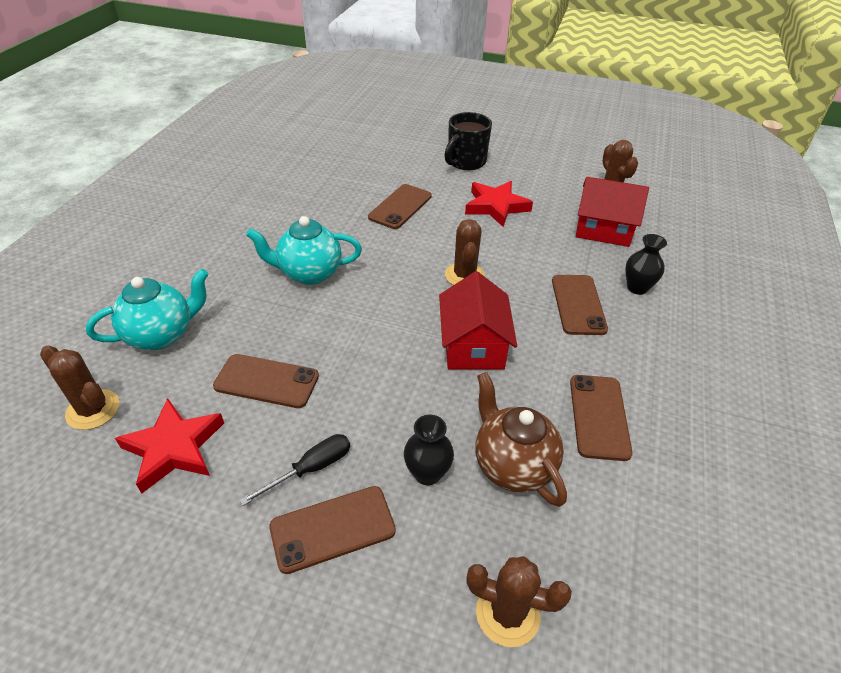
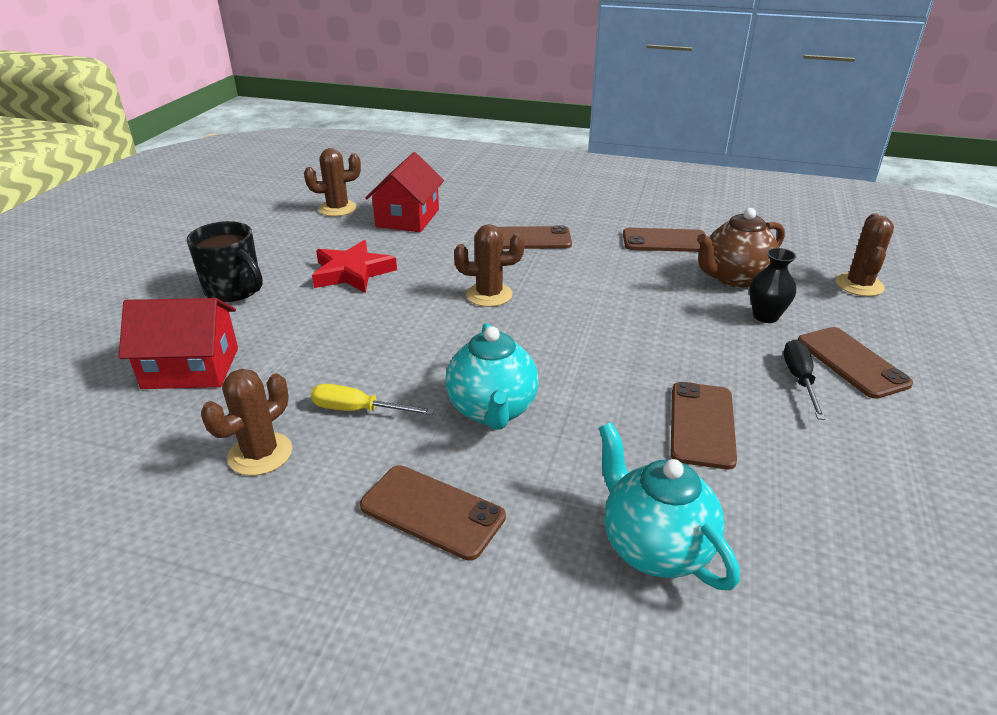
camera: 90 degrees left, 10 degrees down
brown cactus [40,345,119,430] -> brown cactus moved to [201,369,292,476]
red star [115,398,224,494] -> none
black screwdriver [240,434,350,506] -> black screwdriver turned 45 degrees clockwise [783,340,826,420]
brown phone [368,184,432,229] -> brown phone moved to [360,465,506,561]
red house [439,271,517,370] -> red house moved to [119,298,238,389]
black vase [625,234,667,295] -> none
none -> yellow screwdriver [311,384,434,415]

